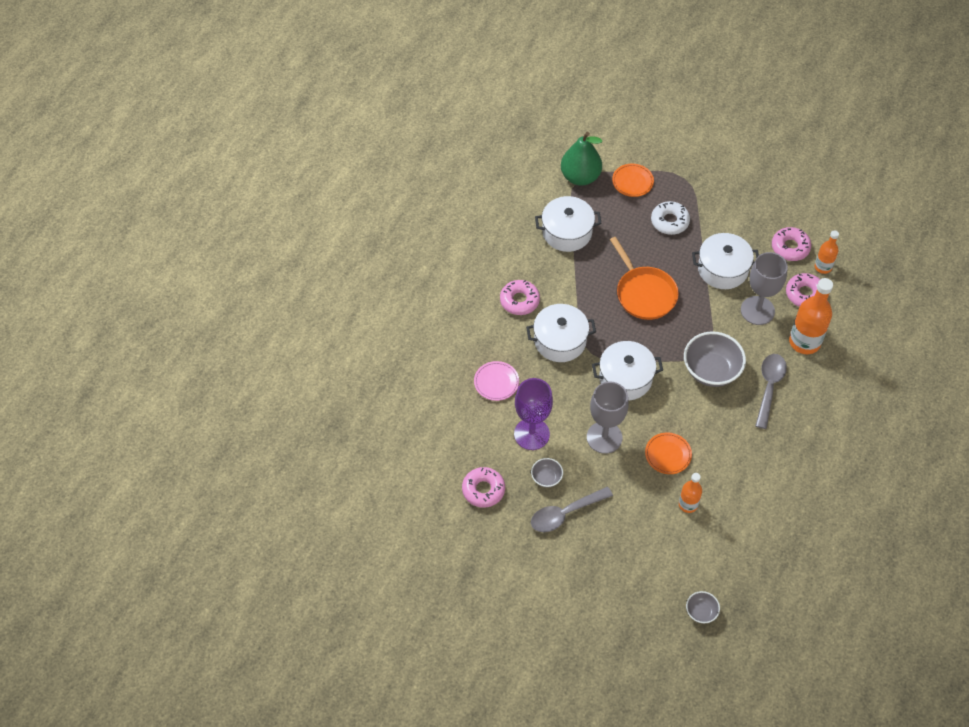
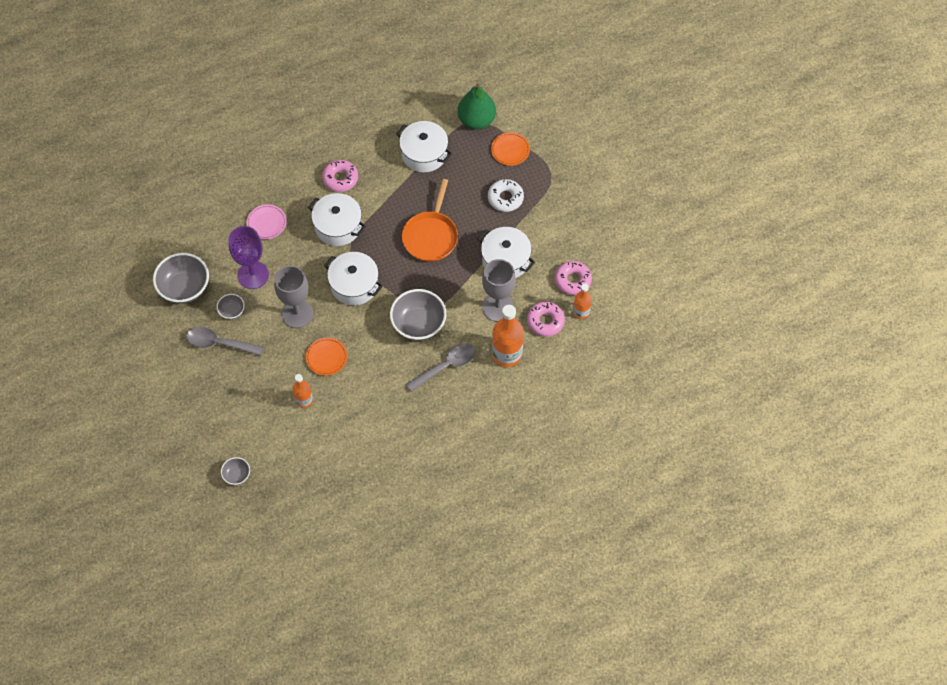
camera: 40 degrees right, 5 degrees up
pink donut [462,467,505,508] -> grey bowl [153,253,209,304]

